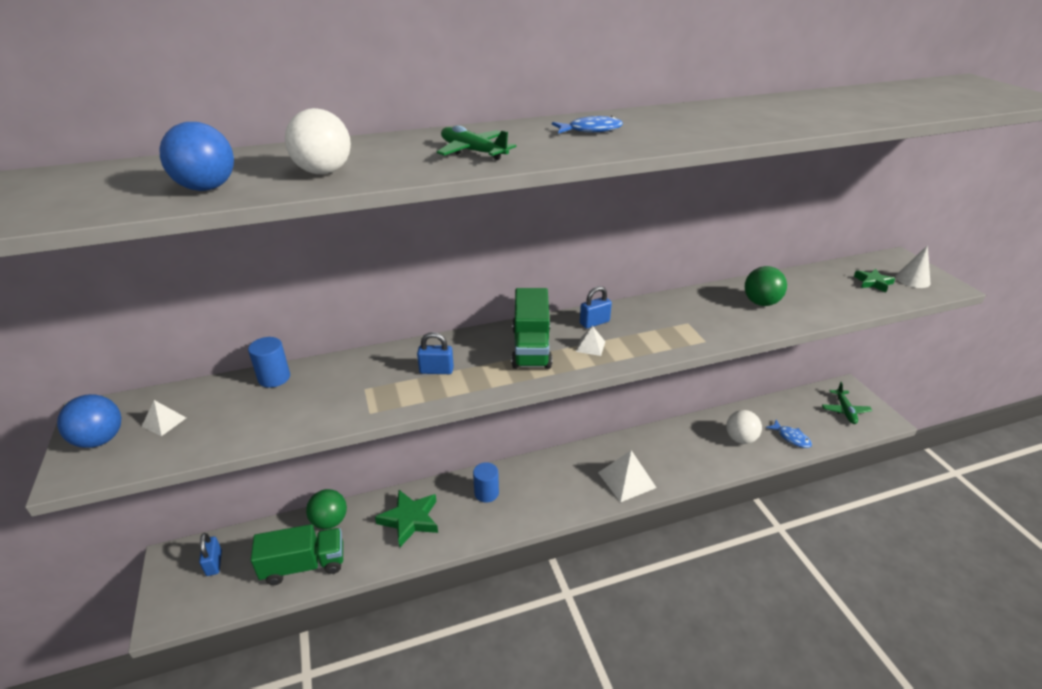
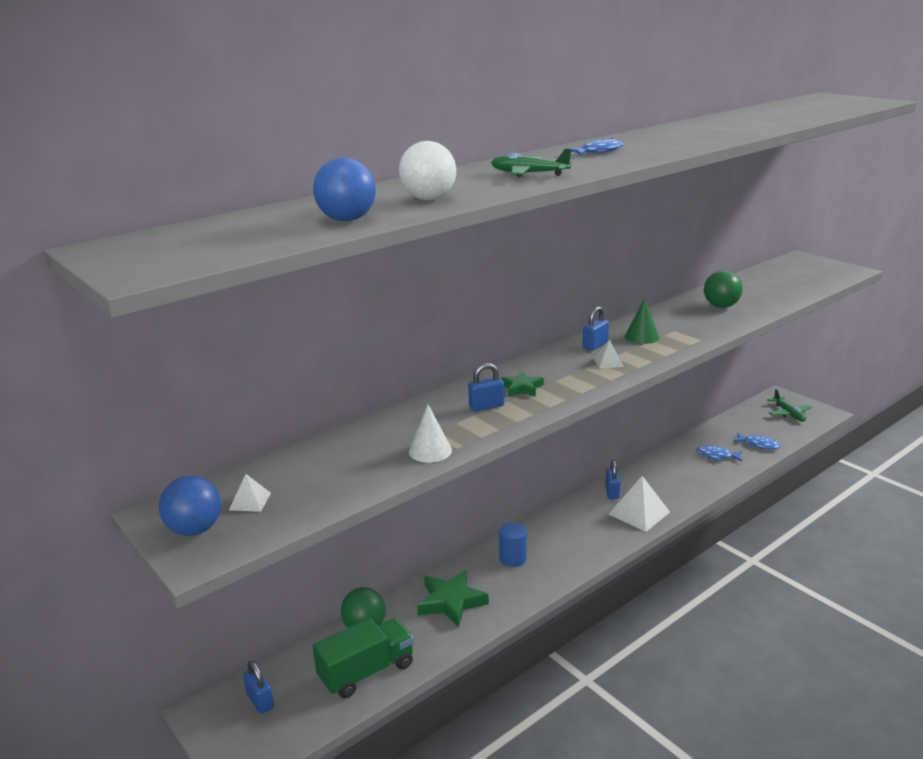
camera: 20 degrees left, 10 degrees down
blue cylinder [248,337,290,388] -> none
green truck [512,288,552,369] -> none
white ball [726,410,762,444] -> blue fish [696,446,742,461]
green star [854,269,896,293] -> green star moved to [501,371,544,397]
white cone [896,245,930,288] -> white cone moved to [409,405,452,463]
none -> blue padlock [605,460,620,499]
none -> green cone [625,298,659,344]

